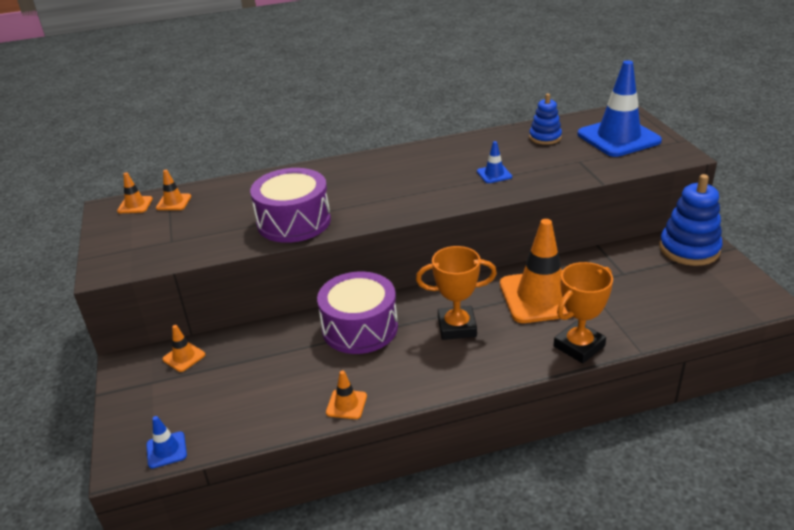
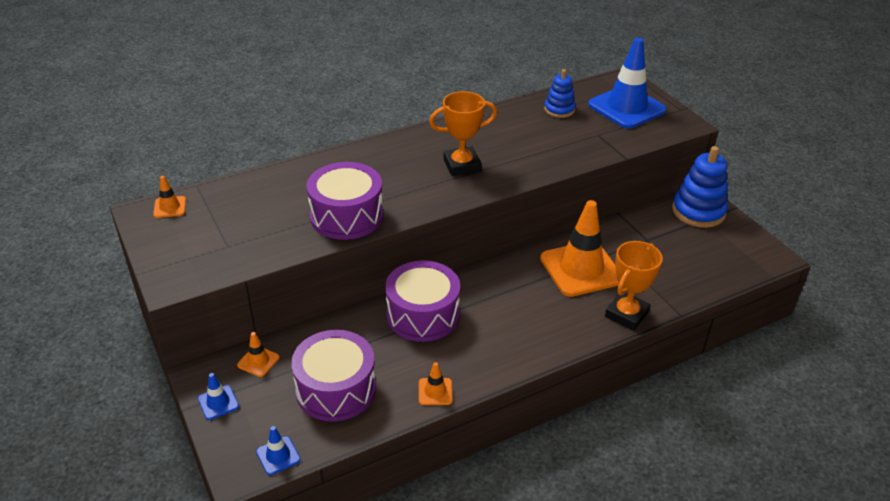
camera: 15 degrees left, 5 degrees up
orange traffic cone [156,170,191,210] -> none
orange trophy [416,246,497,340] -> orange trophy moved to [429,91,497,176]
blue traffic cone [477,141,512,183] -> blue traffic cone moved to [198,373,239,420]
none -> purple drum [291,330,376,422]

